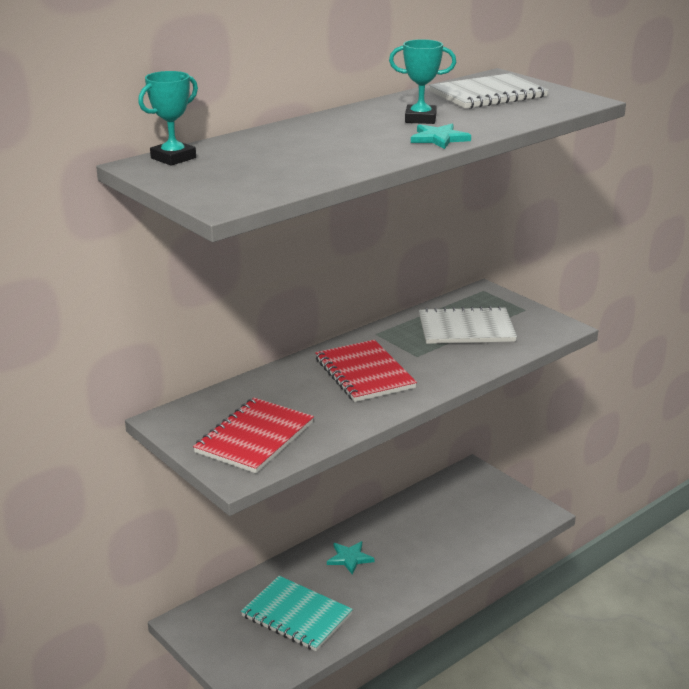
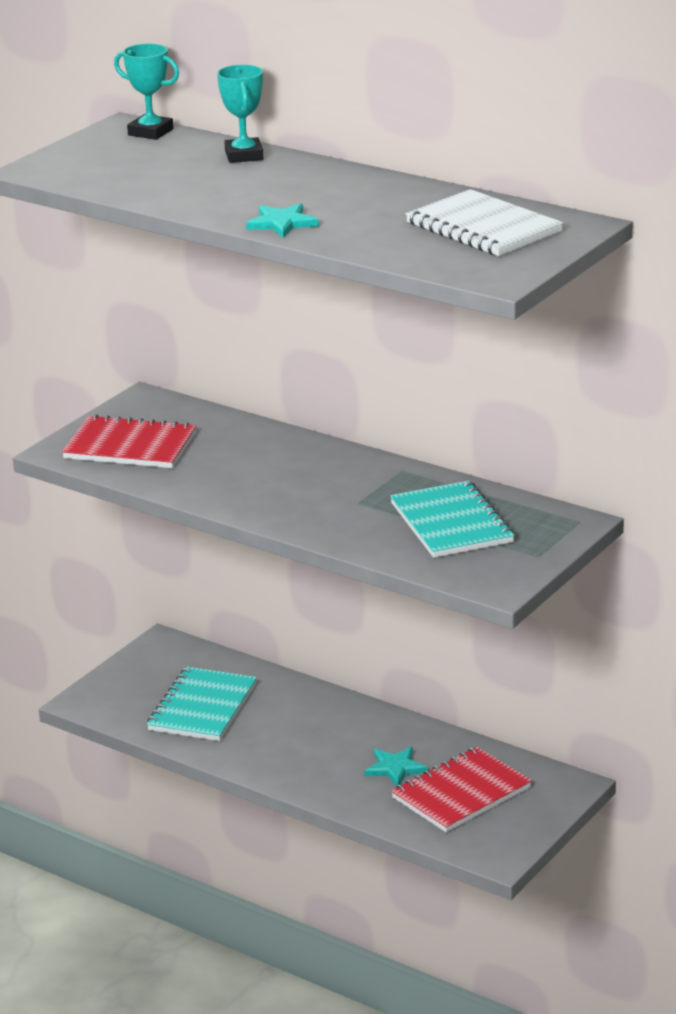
camera: 75 degrees right, 0 degrees up
red notebook [315,340,417,402] -> red notebook moved to [391,747,532,832]
turquoise star [327,541,374,575] -> turquoise star moved to [364,747,428,786]
turquoise trophy [389,39,456,124] -> turquoise trophy moved to [217,65,264,163]
white notebook [419,306,517,344] -> turquoise notebook [390,481,515,558]

